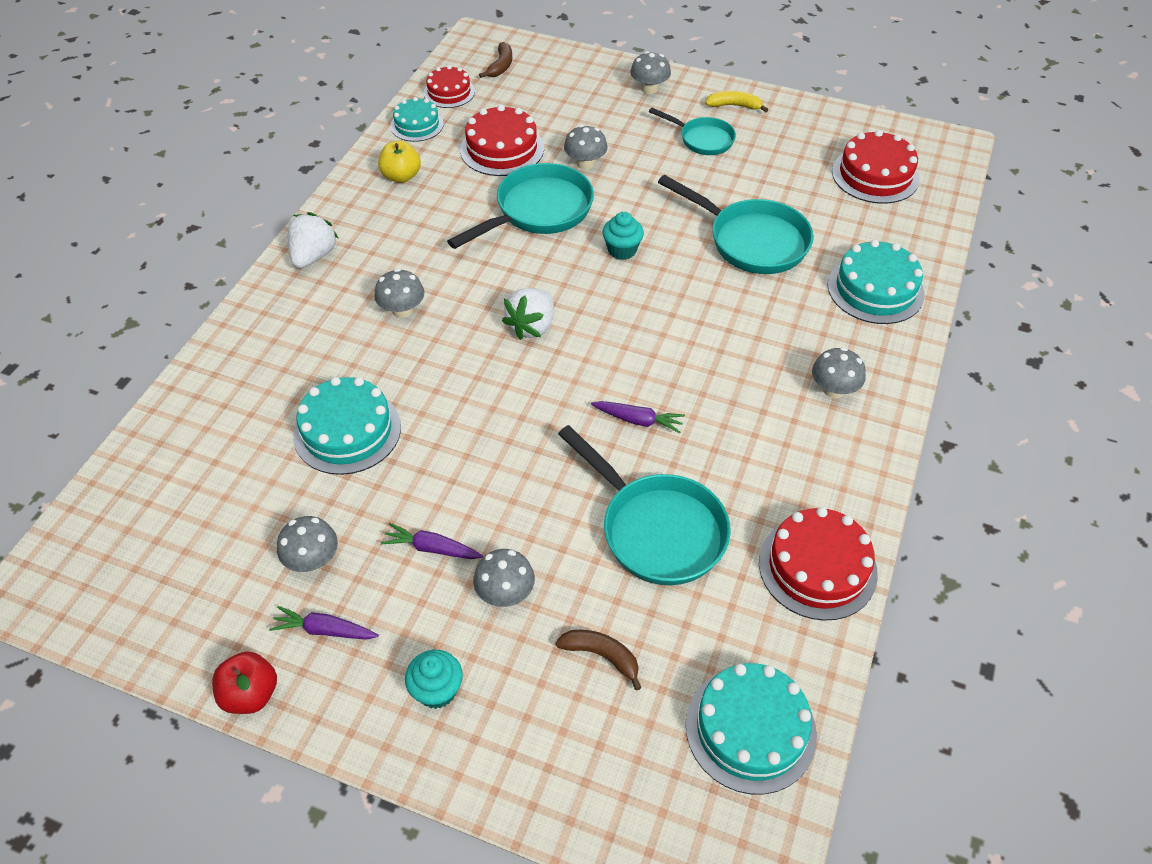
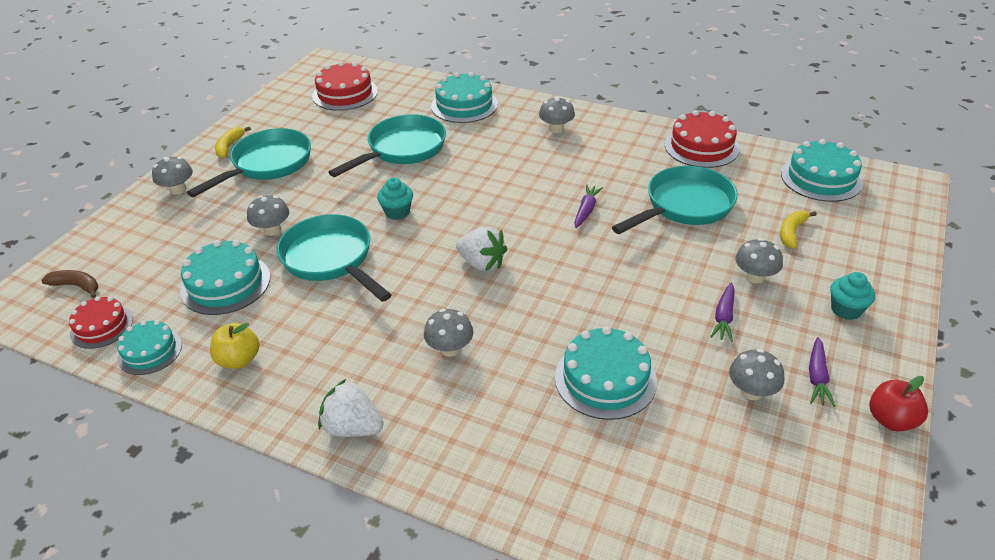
camera: 85 degrees left, 10 degrees down
red cake [460,105,544,176] -> turquoise cake [180,240,270,315]
brown banana [556,630,641,691] -> yellow banana [780,211,817,249]
turquoise pan [649,108,736,155] -> turquoise pan [187,128,311,197], size x1.67

